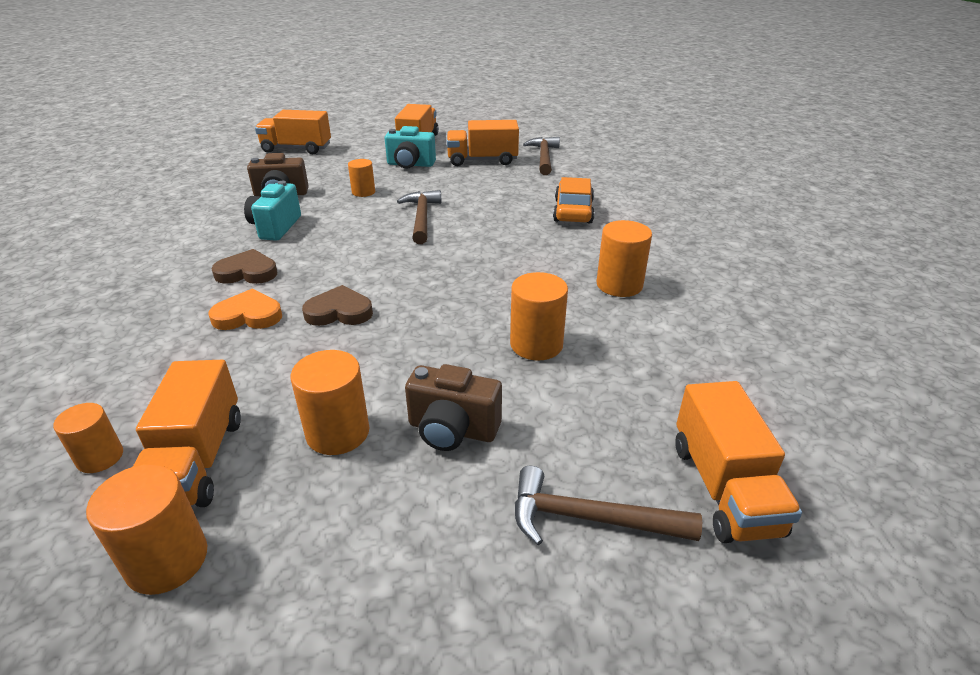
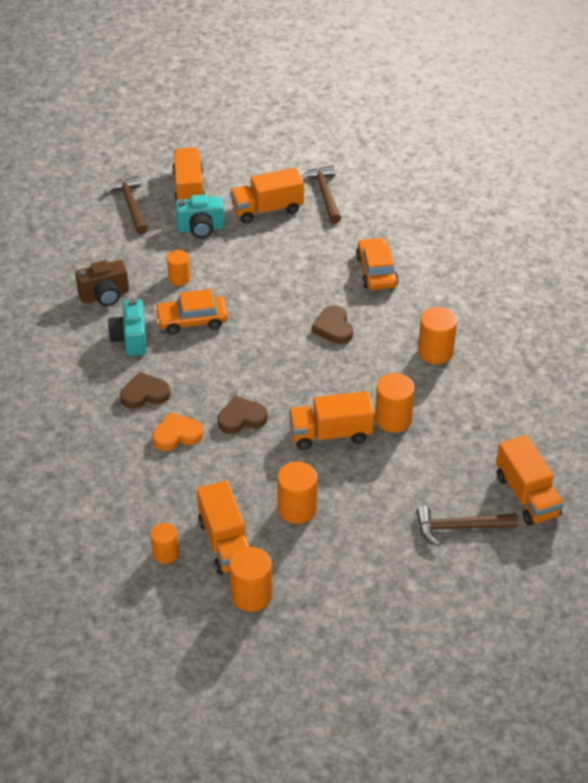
camera: 15 degrees left, 10 degrees up
orange truck [255,110,331,154] -> orange truck moved to [289,391,374,450]
brown hammer [397,190,441,244] -> brown hammer moved to [105,176,148,235]
brown camera [405,364,502,451] -> none
none -> orange car [155,289,228,335]
none -> brown heart [312,305,353,344]

